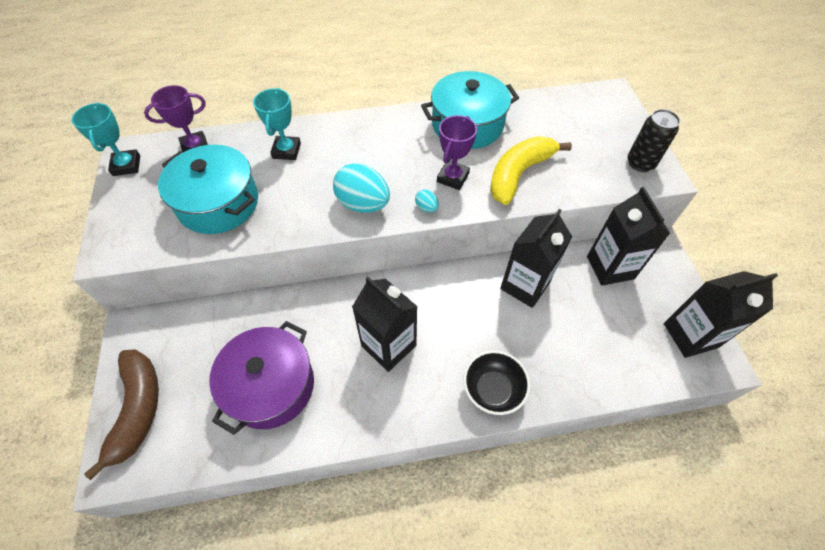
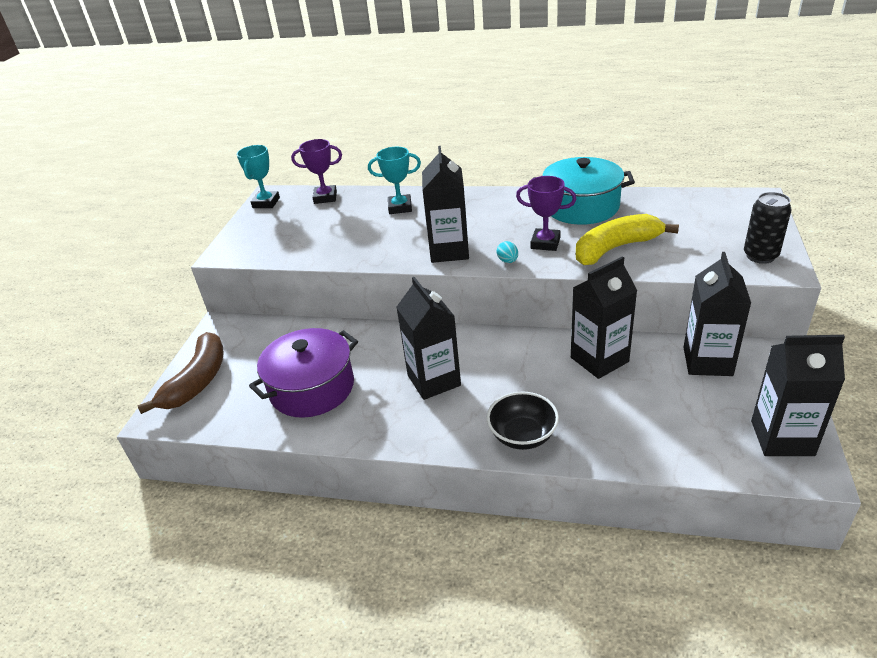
camera: 25 degrees right, 20 degrees down
turquoise pot [158,145,258,234] -> none
turquoise trophy [253,88,301,160] -> turquoise trophy turned 60 degrees clockwise [368,147,421,214]
turquoise egg [333,163,390,213] -> black carton [422,146,469,263]
purple trophy [437,115,477,190] -> purple trophy turned 60 degrees clockwise [516,176,577,251]

